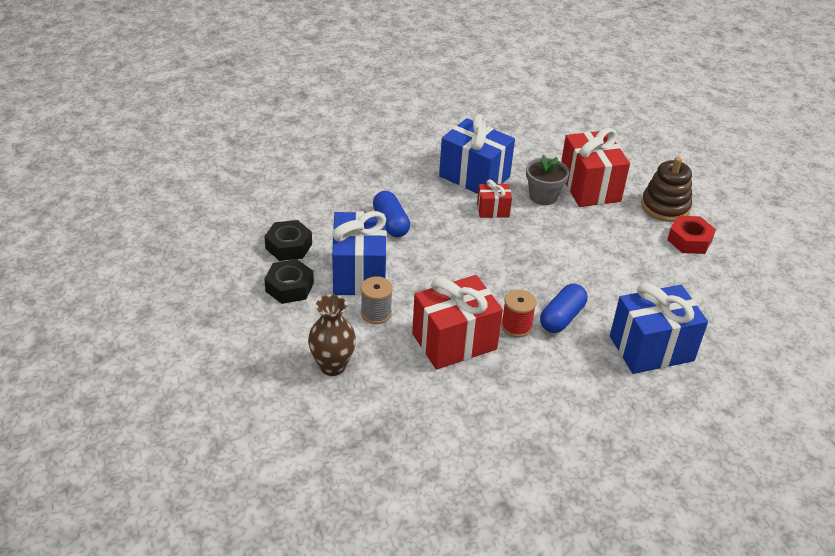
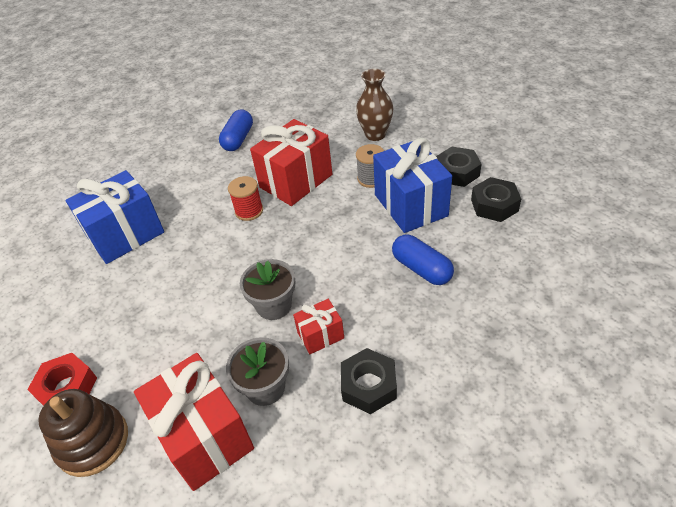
camera: 165 degrees right, 5 degrees up
blue gift [439,114,515,194] -> black nut [341,348,397,414]
blue capsule [540,284,587,333] -> blue capsule moved to [219,109,253,151]
none -> grey flower pot [240,259,295,320]

